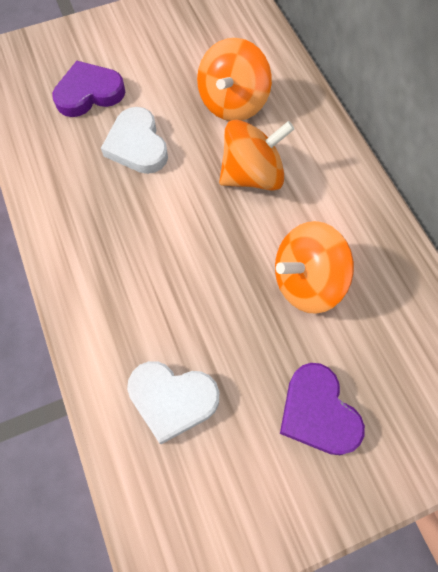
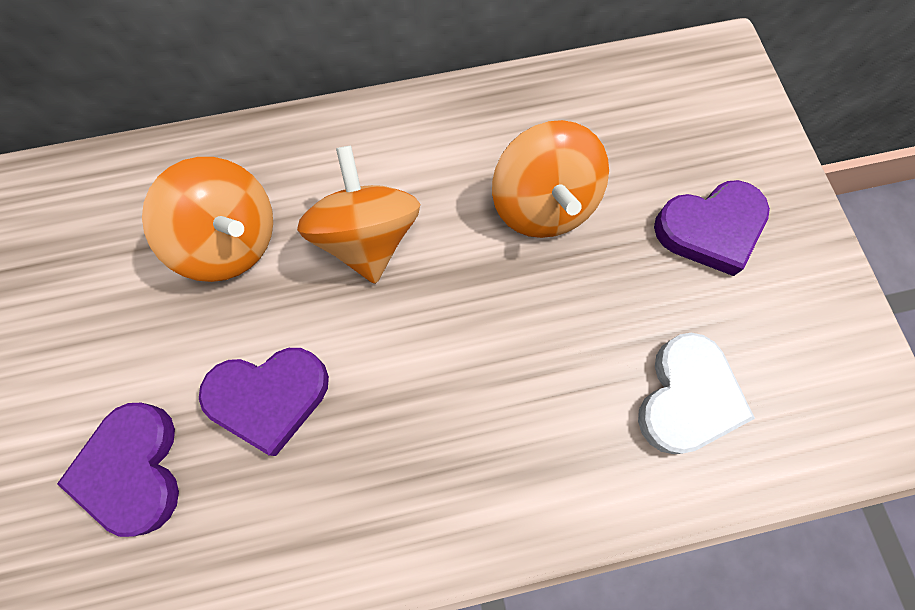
camera: 80 degrees left, 5 degrees up
white heart [101,107,168,174] -> purple heart [199,348,329,456]

